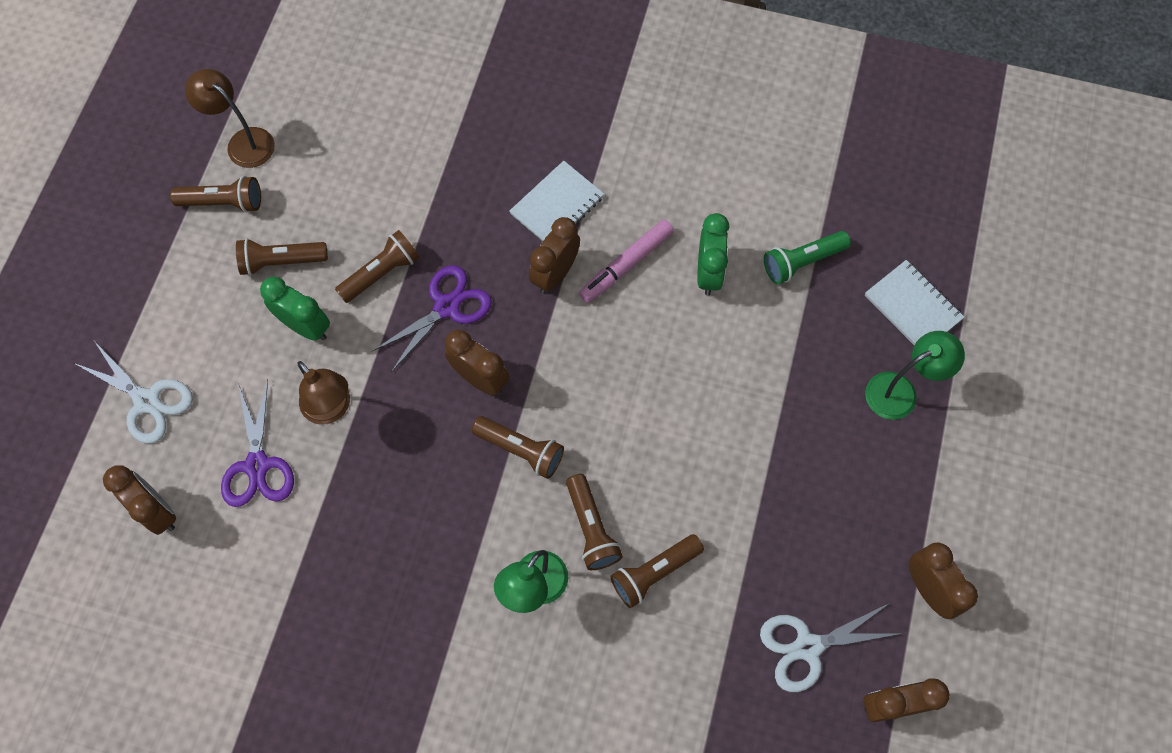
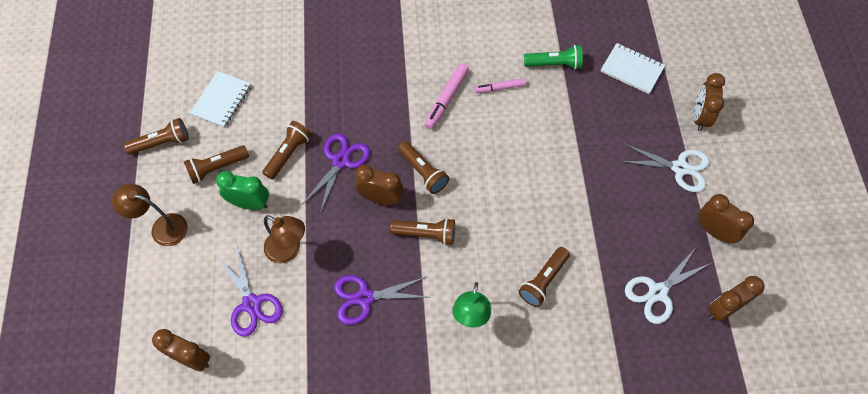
camera: 20 degrees left, 5 degrees down
white scissors [74,341,193,444] -> white scissors moved to [620,144,710,192]
brown lamp [185,69,275,168] -> brown lamp moved to [112,184,188,246]
white notebook [509,161,604,241] -> white notebook moved to [190,71,251,128]
brown clock [529,217,580,294] -> brown clock moved to [694,73,725,131]
brown flashlight [566,474,623,570] -> brown flashlight moved to [398,141,449,194]
green clock [697,213,729,295] -> pink marker [474,78,526,93]
green flashlight [764,231,851,284] -> green flashlight turned 135 degrees counterclockwise [524,45,583,69]
green lamp [865,331,965,420] -> none
none -> purple scissors [334,275,427,325]

